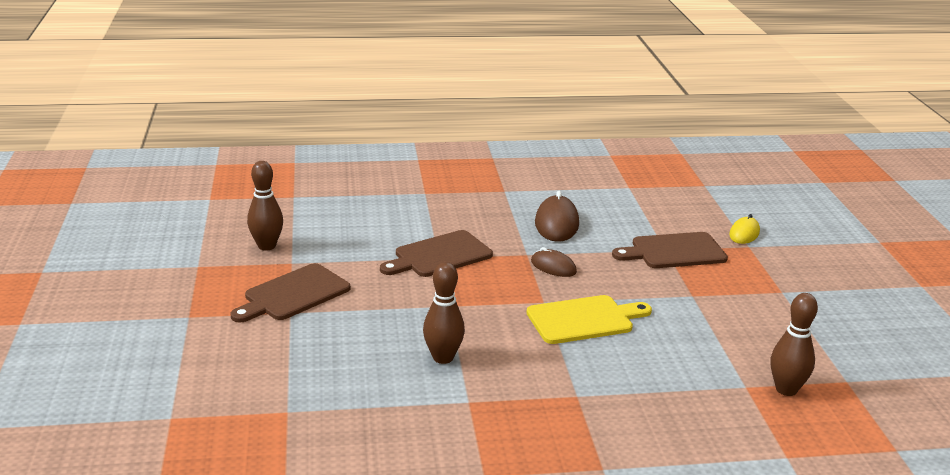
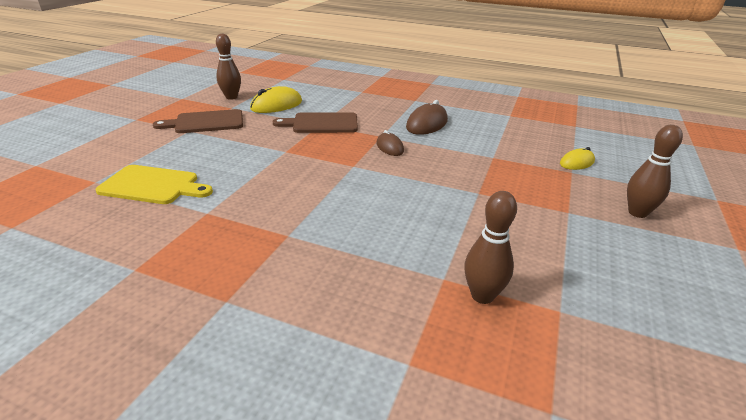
camera: 30 degrees right, 5 degrees up
brown bowling pin [423,262,465,364] -> brown bowling pin moved to [627,125,683,218]
yellow cutting board [526,295,652,344] -> yellow cutting board moved to [96,165,213,204]
brown cutting board [612,232,728,268] -> none
none -> yellow mouse [250,86,302,113]

